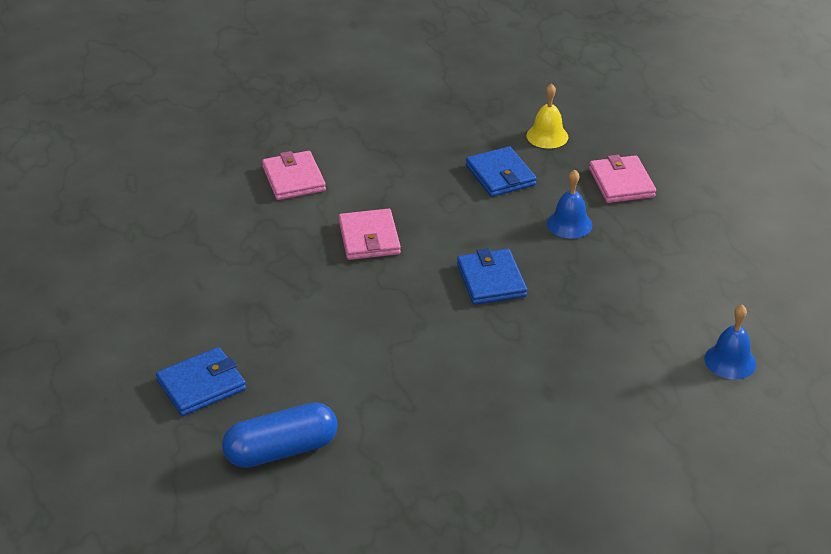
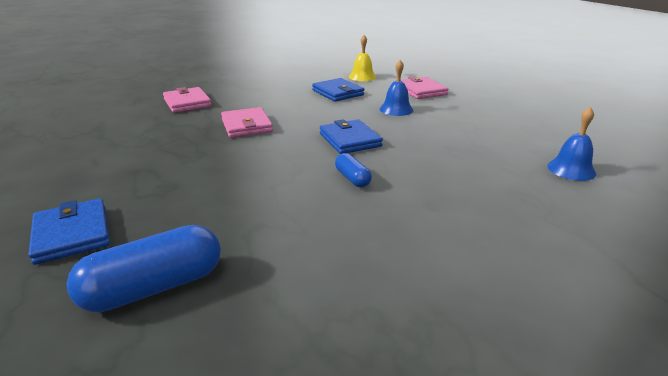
camera: 10 degrees left, 10 degrees down
blue wallet [156,347,246,416] -> blue wallet turned 75 degrees counterclockwise [29,198,110,265]
none -> blue capsule [335,153,372,187]

